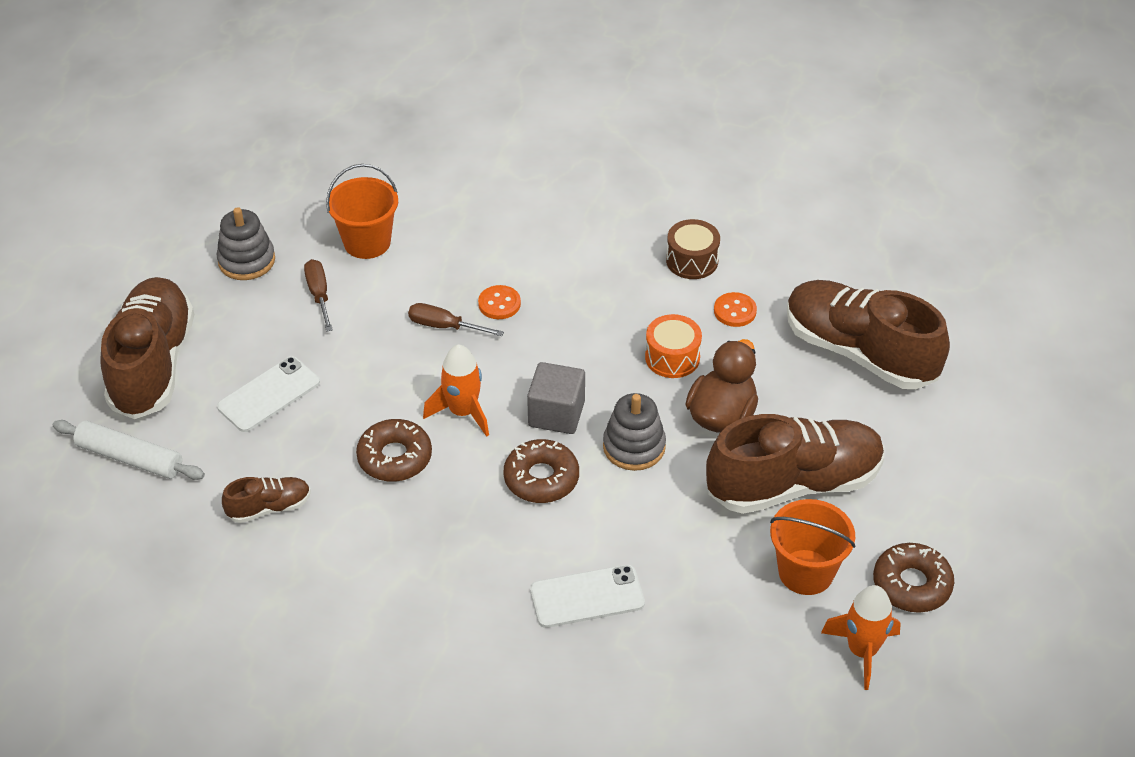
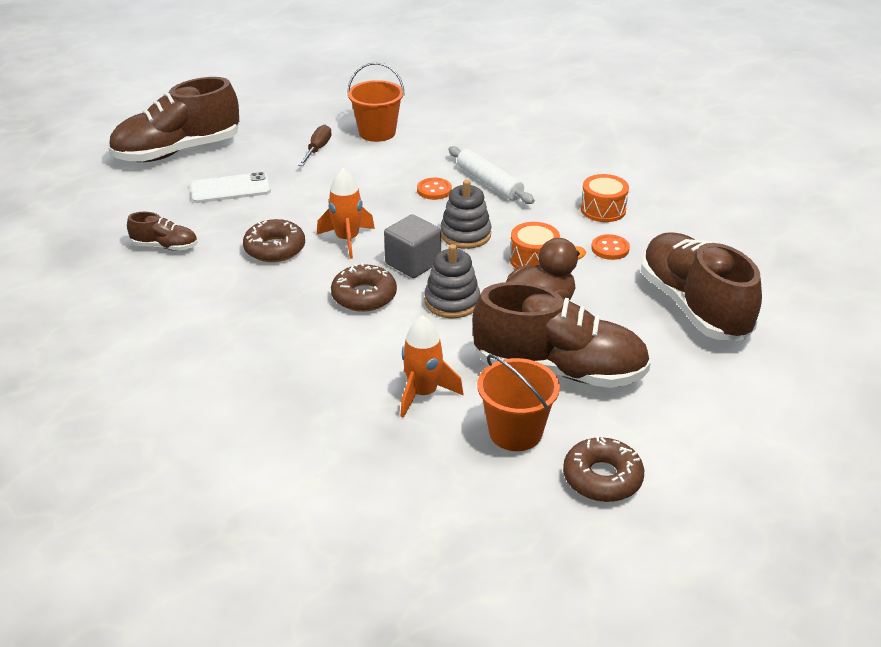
camera: 30 degrees right, 10 degrees down
white rolling pin [53,420,205,480] -> white rolling pin moved to [448,146,535,204]
brown shoe [100,277,194,419] -> brown shoe turned 150 degrees counterclockwise [108,77,239,162]
grey stacking toy [217,207,275,280] -> grey stacking toy moved to [440,180,492,249]
brown screwdriver [408,303,504,336] -> none
white phone [530,565,645,628] -> none
brown drum [666,219,720,279] -> orange drum [581,174,629,222]
orange rocket [821,585,901,690] -> orange rocket moved to [400,315,463,418]

